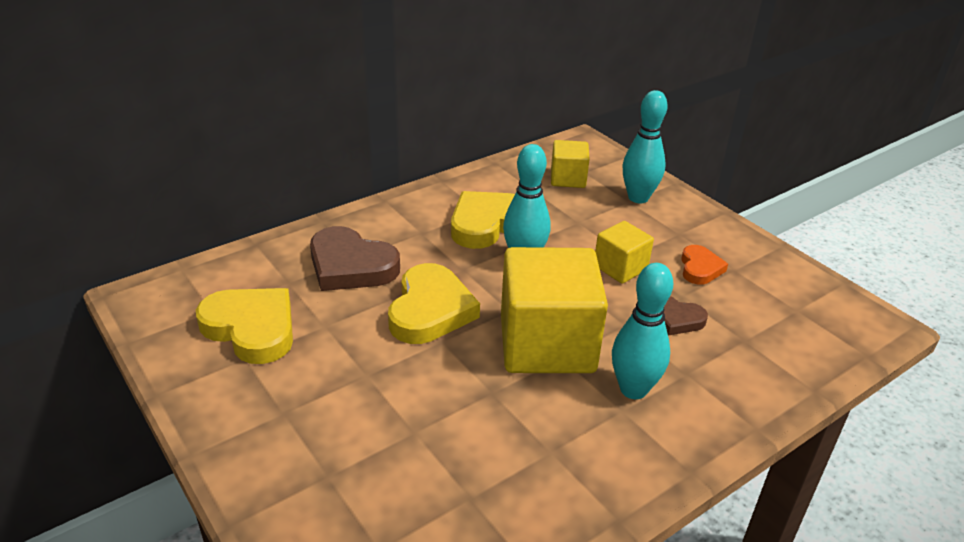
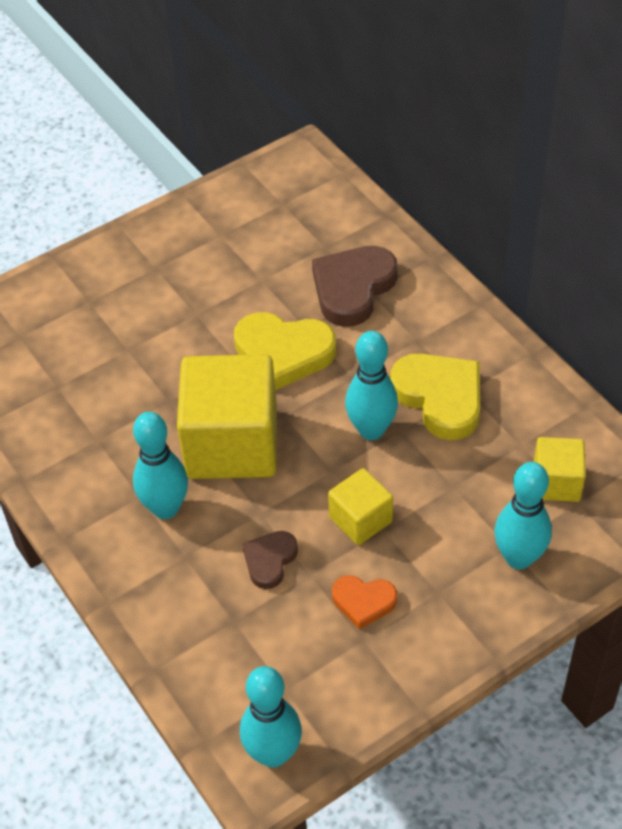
camera: 95 degrees right, 15 degrees up
yellow heart [196,288,293,364] -> none
none -> turquoise bowling pin [240,666,302,768]

